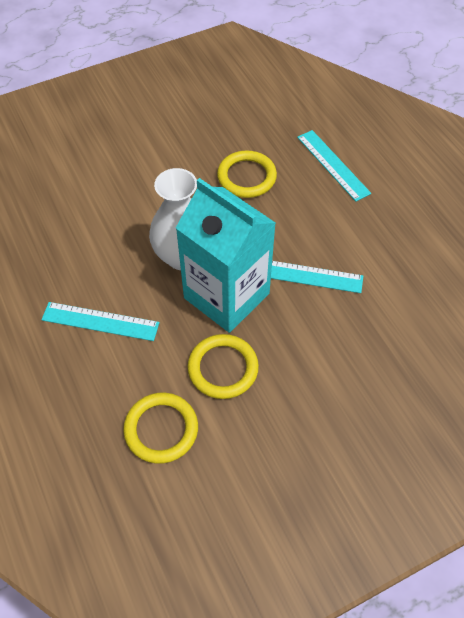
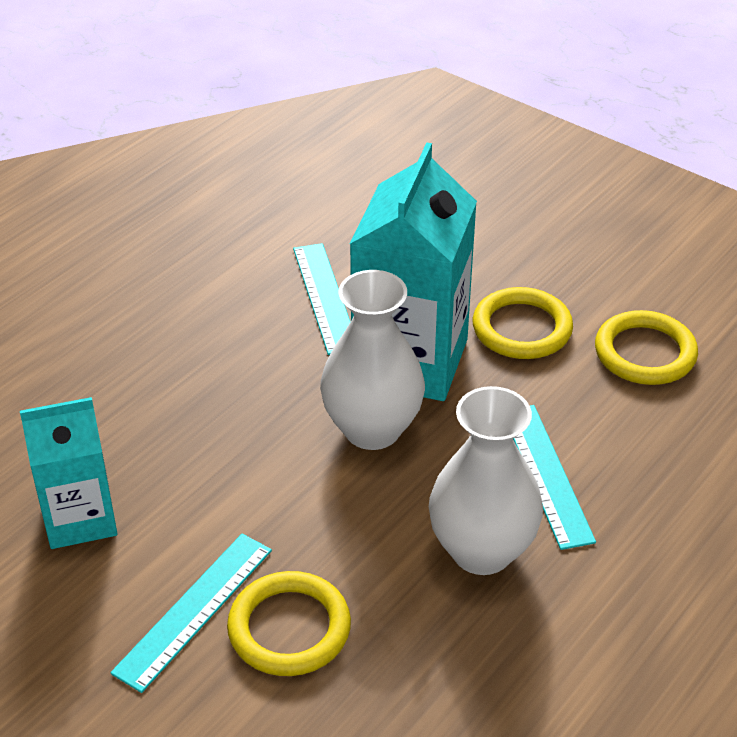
camera: 115 degrees left, 15 degrees down
yellow ring [217,150,277,198] -> yellow ring moved to [227,571,351,676]
turquoise ruler [297,130,371,202] -> turquoise ruler moved to [110,534,272,693]
none -> turquoise carton [20,397,118,549]
none -> white vase [429,386,543,575]

